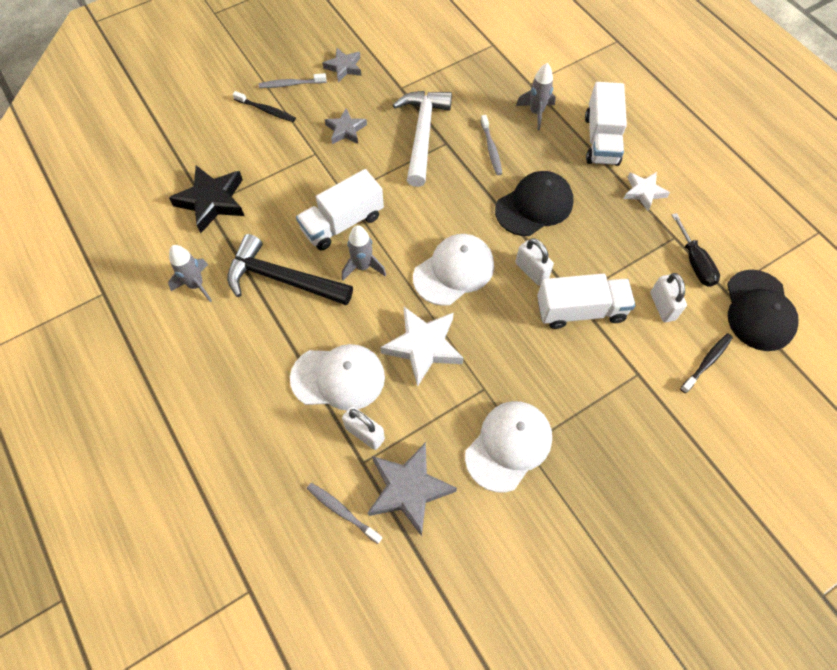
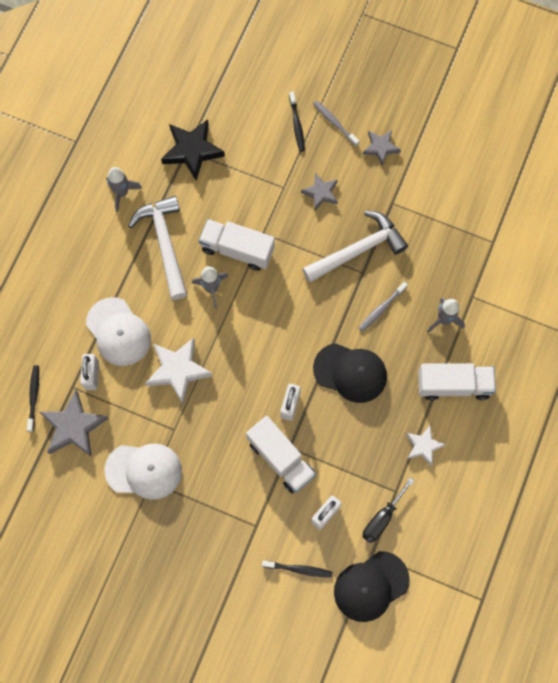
camera: 55 degrees right, 10 degrees up
black hammer [227,234,353,306] -> white hammer [128,196,187,300]
grey toothbrush [307,483,383,544] -> black toothbrush [27,365,39,432]
white cap [413,234,494,306] -> none
white truck [585,82,627,166] -> white truck turned 150 degrees counterclockwise [418,363,496,400]

